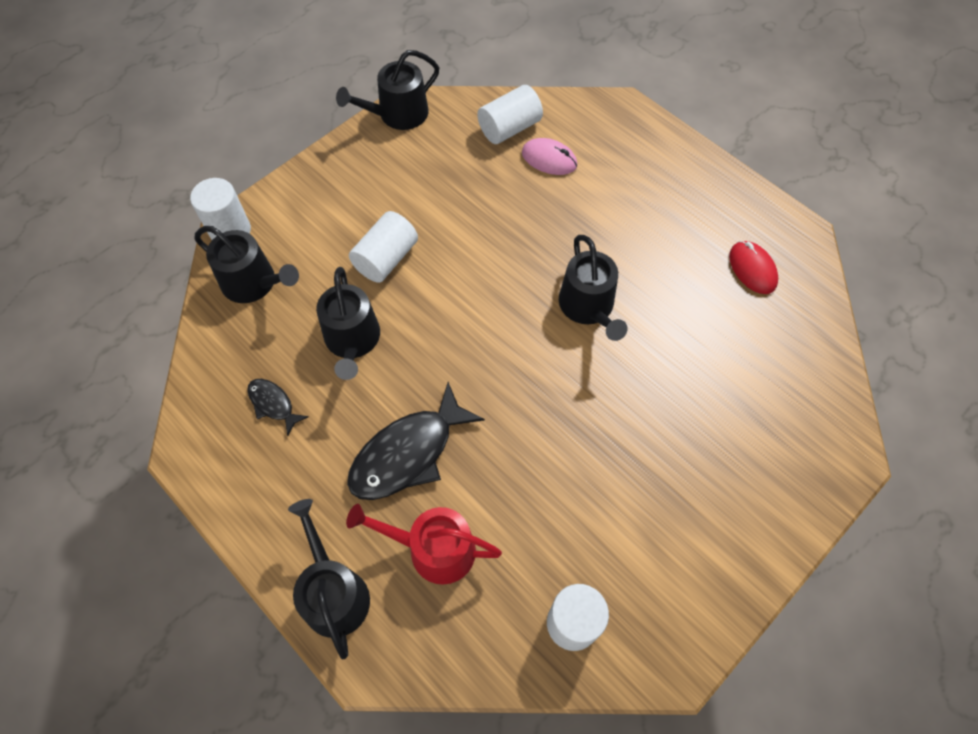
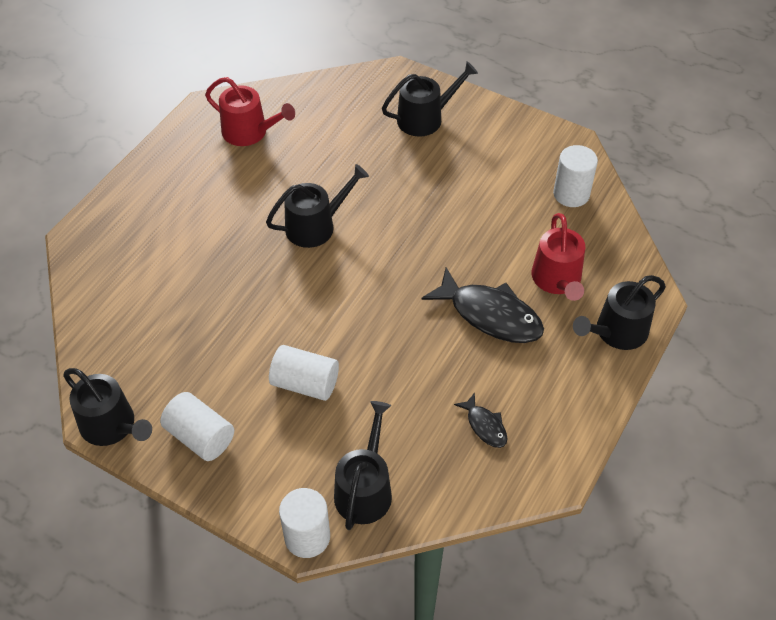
camera: 105 degrees left, 10 degrees down
black fish [247,379,309,436] -> black fish turned 60 degrees counterclockwise [454,393,508,448]
black watering can [316,267,380,380] -> black watering can moved to [382,61,478,137]
white cylinder [477,85,543,144] -> white cylinder moved to [160,392,234,461]
pink mouse [522,138,577,175] -> none
red mouse [729,241,778,294] -> red watering can [205,77,295,146]

